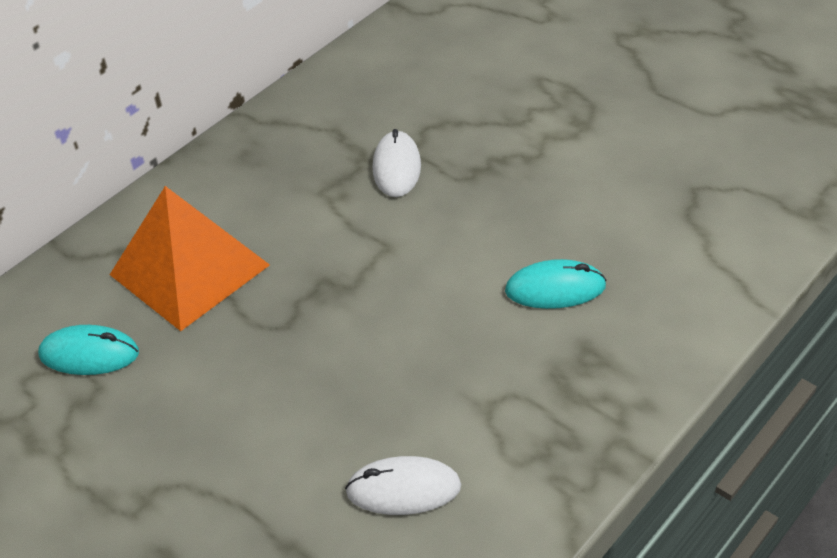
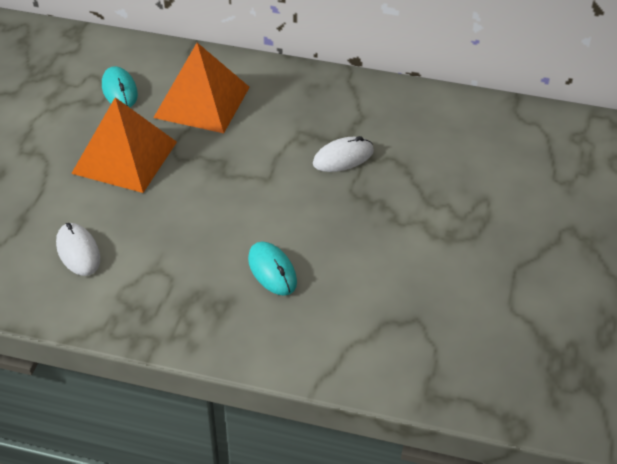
camera: 60 degrees right, 0 degrees up
none -> orange pyramid [71,97,177,193]

